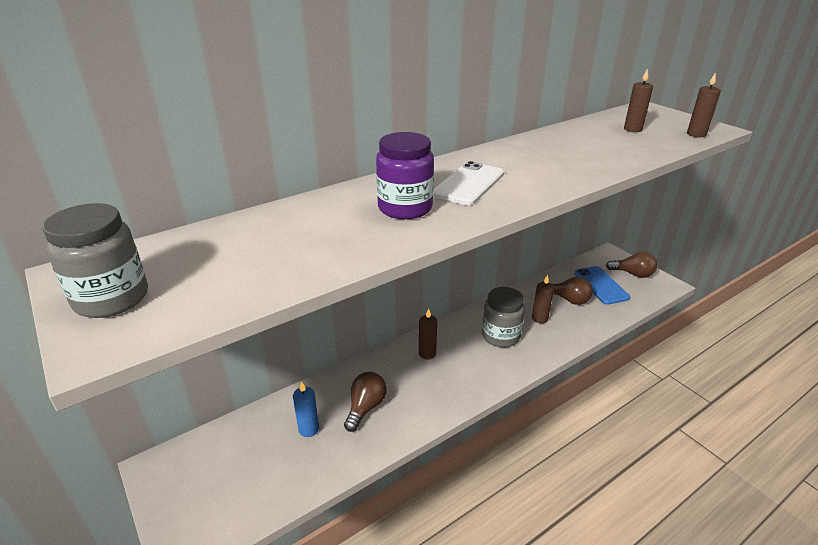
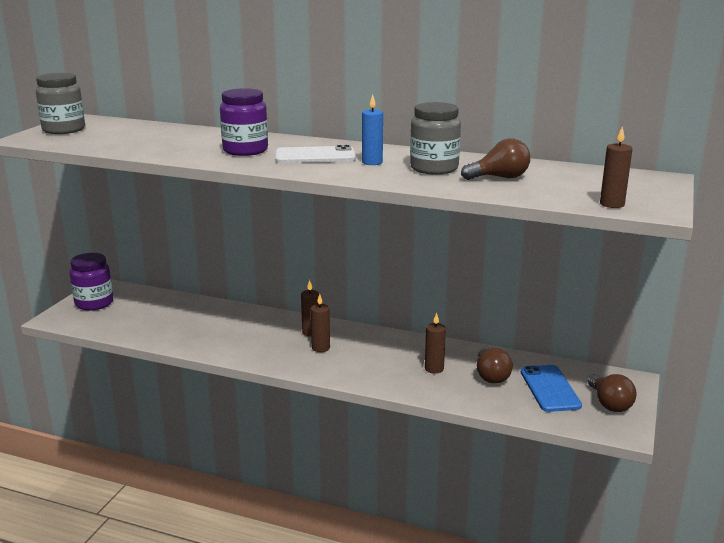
camera: 55 degrees right, 10 degrees down
blue candle [293,381,319,437] -> blue candle moved to [362,94,383,165]
brown light bulb [344,372,387,432] -> brown light bulb moved to [461,138,530,180]
grey jar [482,287,525,348] -> grey jar moved to [410,102,461,175]
blue phone [574,266,630,305] -> blue phone turned 45 degrees counterclockwise [521,365,582,412]
brown candle [624,68,653,132] -> brown candle moved to [311,294,330,352]
none -> purple jar [69,253,113,311]

